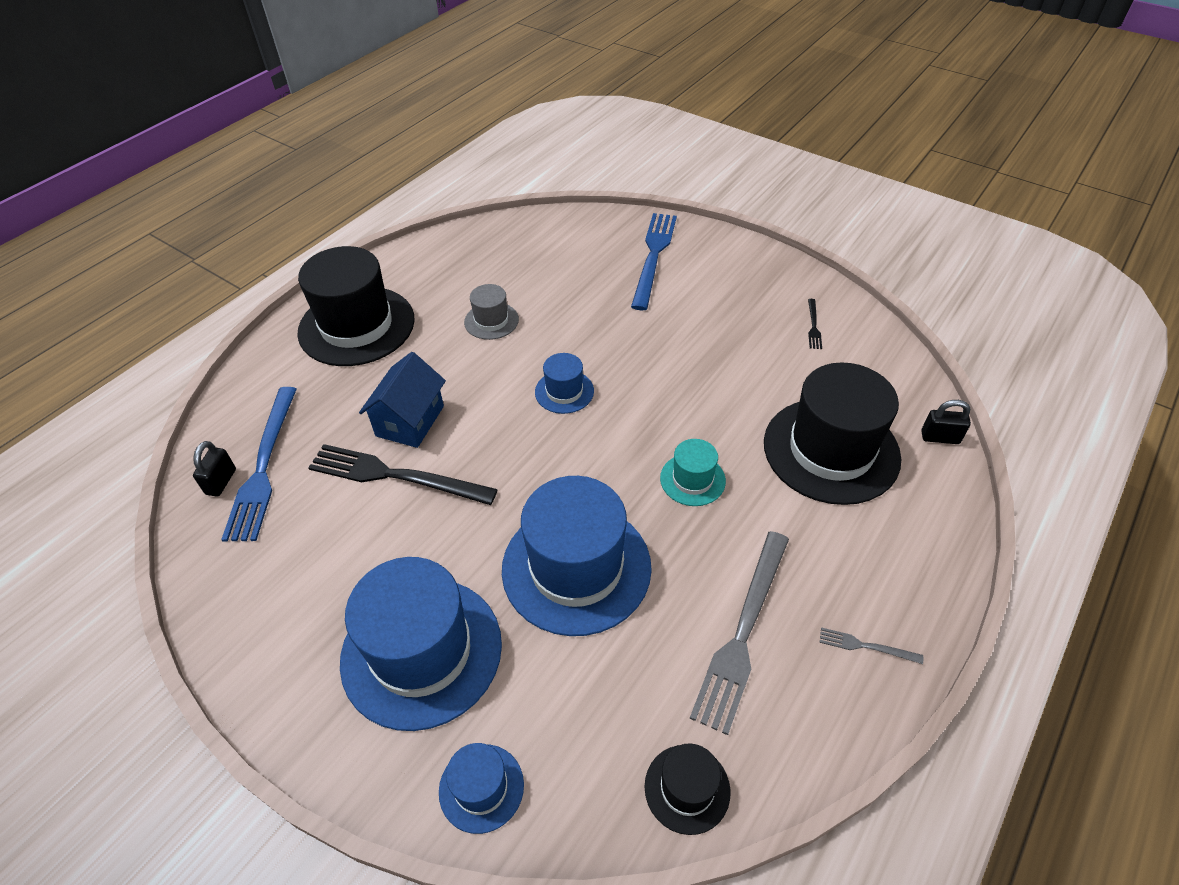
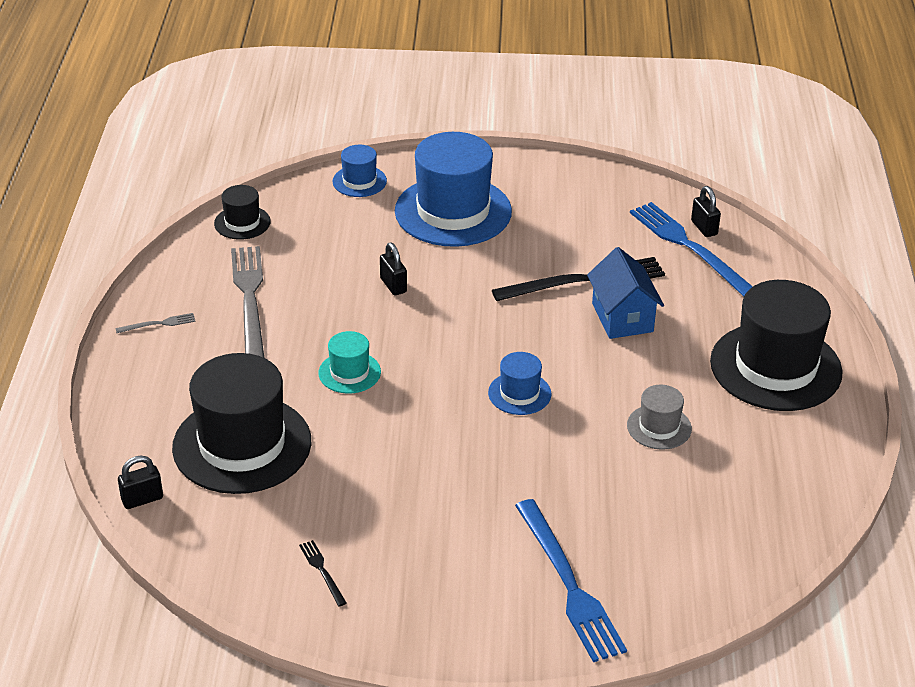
camera: 145 degrees right, 10 degrees down
blue hat [502,476,652,636] -> black padlock [380,243,407,295]

